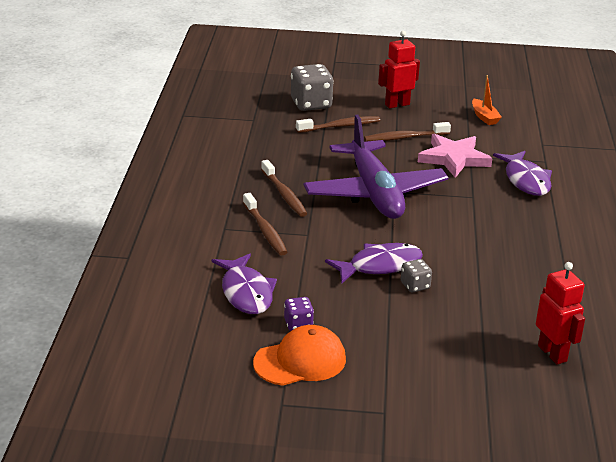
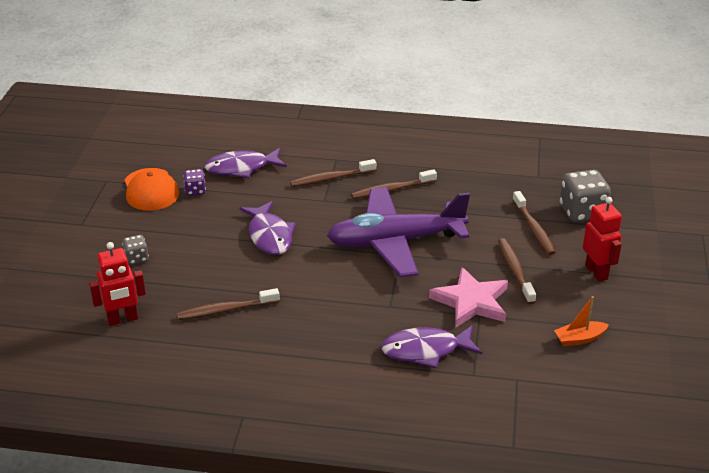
camera: 95 degrees right, 5 degrees up
grey dice [401,259,432,293] -> grey dice moved to [122,235,149,265]
none -> brown toothbrush [177,288,280,320]

